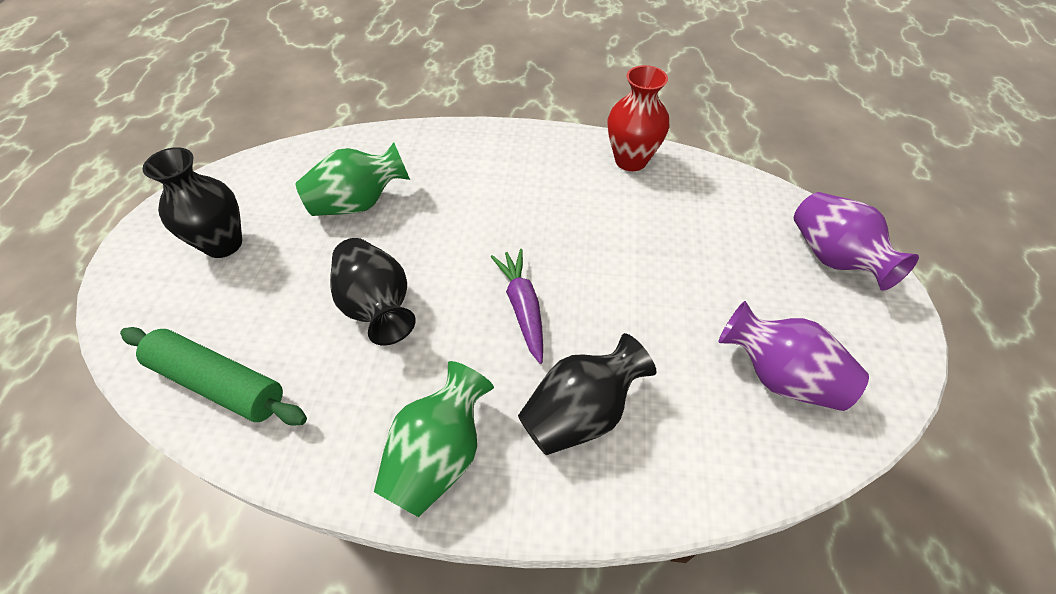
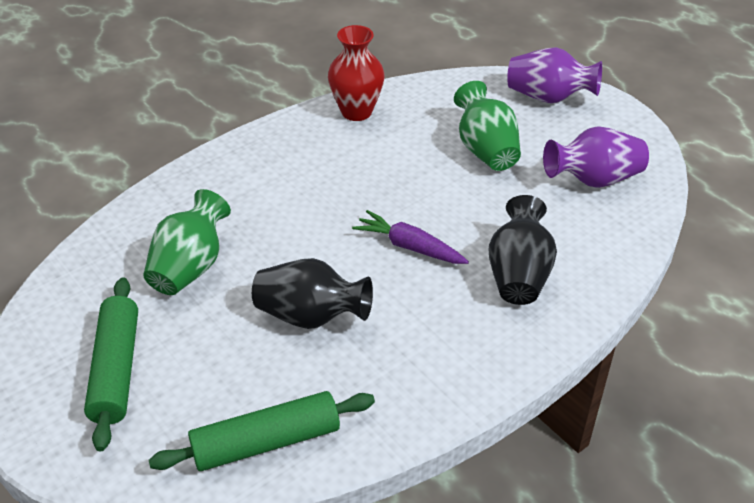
camera: 45 degrees left, 10 degrees down
black vase [143,147,242,258] -> green rolling pin [84,277,138,451]
green vase [374,361,494,517] -> green vase moved to [454,81,521,171]

